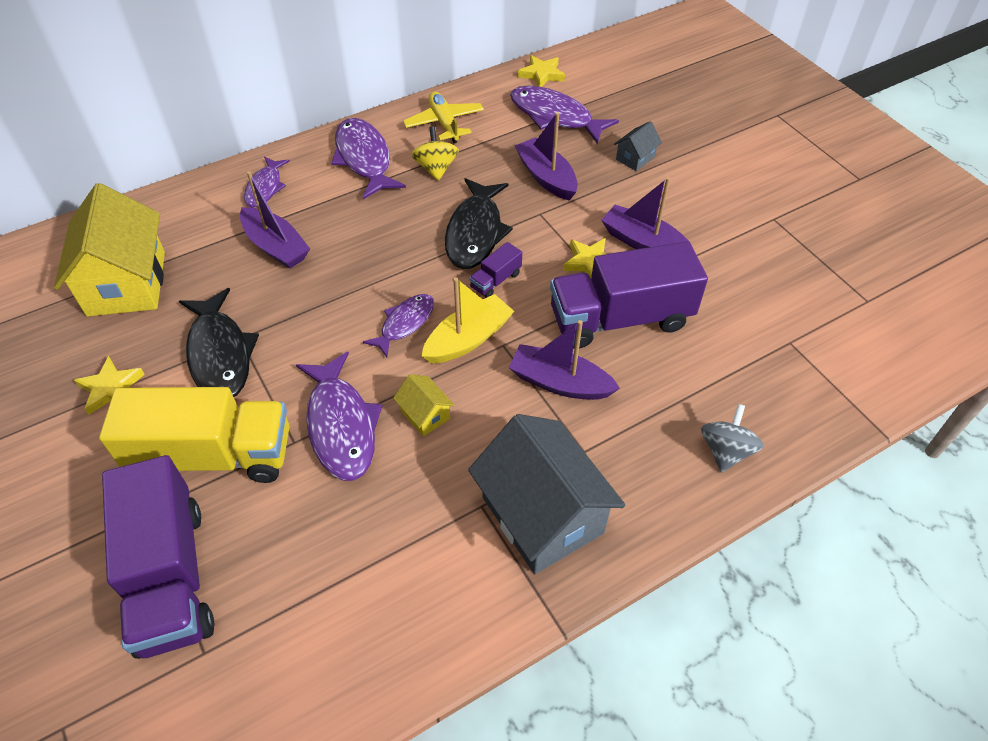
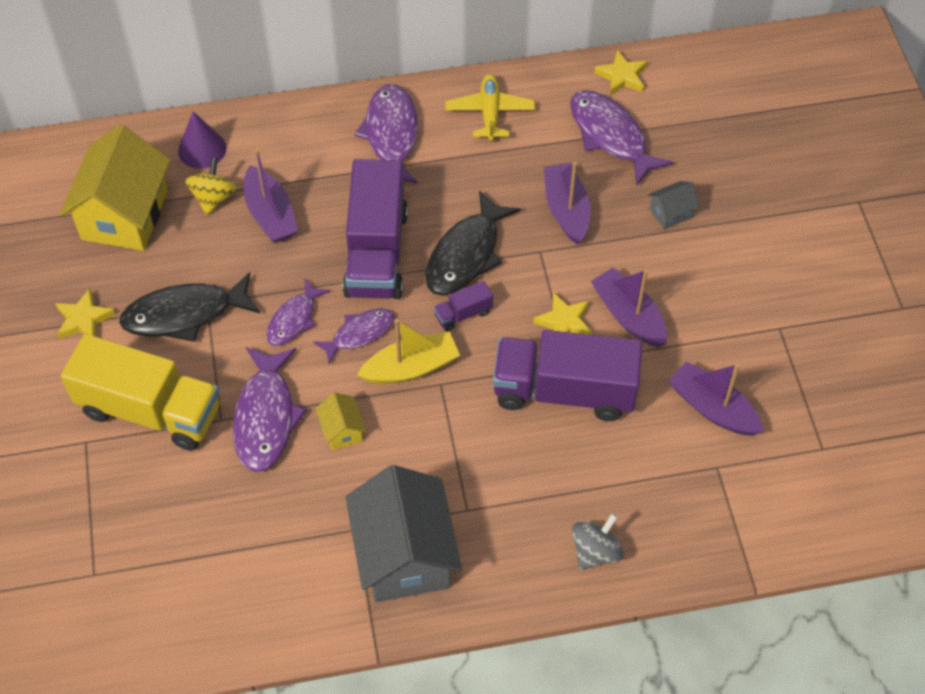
camera: 20 degrees right, 5 degrees up
purple truck [102,455,214,659] -> purple truck moved to [342,159,408,299]
black fish [179,288,259,397] -> black fish turned 75 degrees clockwise [119,272,260,342]
purple fish [244,157,290,208] -> purple fish moved to [266,279,330,346]
yellow spinning top [412,126,459,181] -> yellow spinning top moved to [185,157,237,215]
purple boat [509,320,620,400] -> purple boat moved to [668,361,763,436]
none -> purple cone [178,111,226,169]

